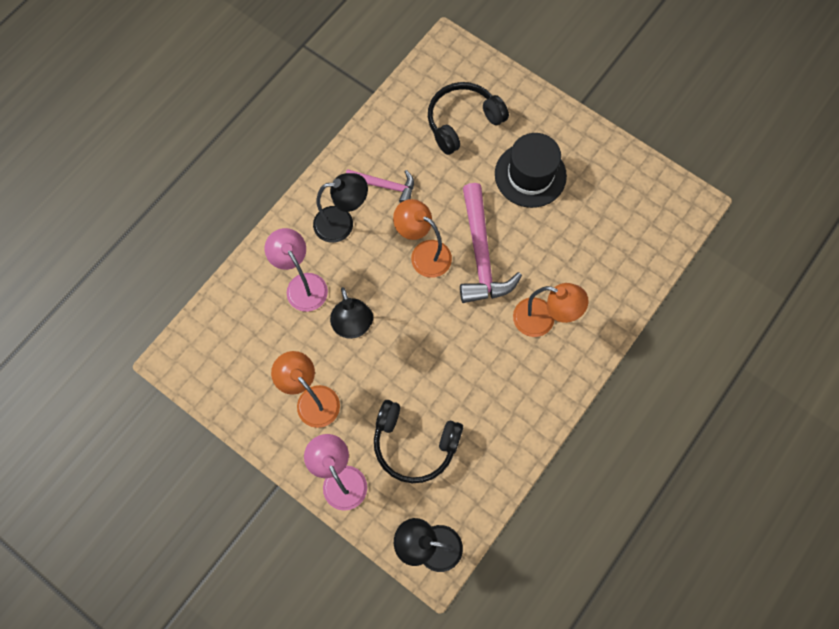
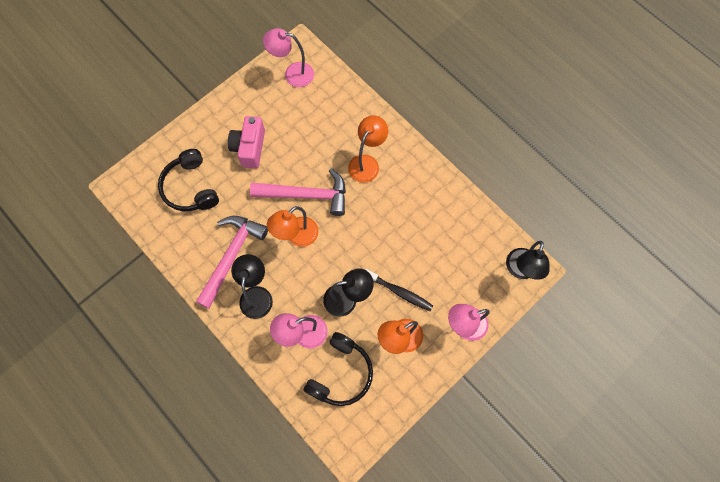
camera: 80 degrees left, 0 degrees up
pink hammer [346,169,414,203] -> pink hammer [196,216,268,309], size x1.71
black headphones [374,400,463,483] -> black headphones moved to [303,332,373,406]
black hat [495,133,567,208] -> pink camera [228,116,265,169]
none -> pink lamp [263,28,314,87]
none -> black toothbrush [365,269,433,311]

